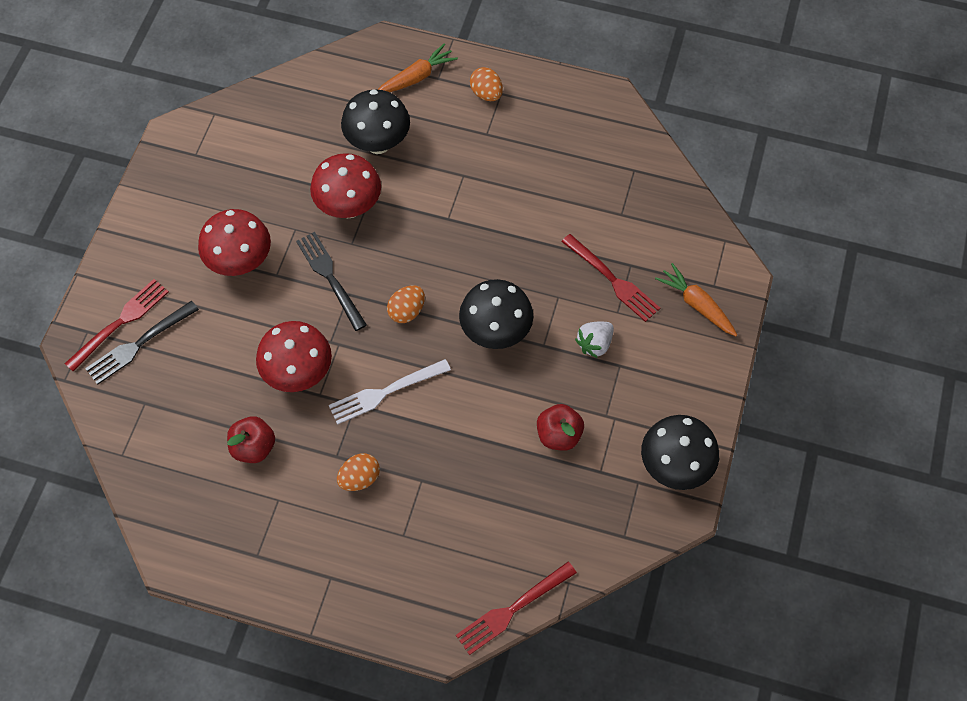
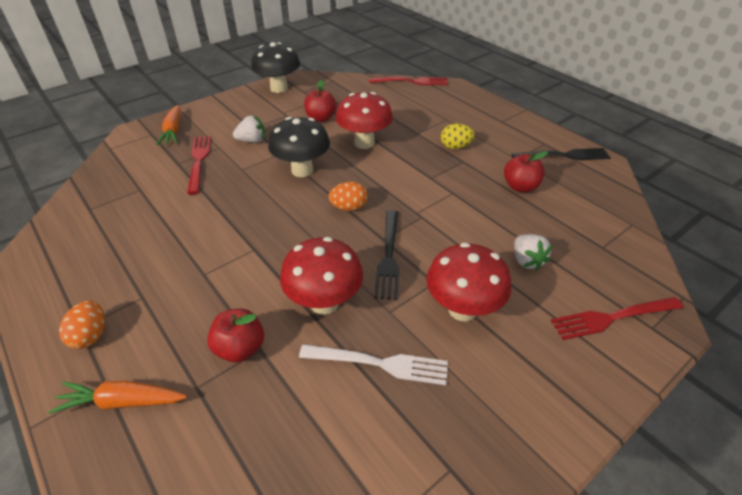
camera: 145 degrees left, 20 degrees down
black fork [85,301,199,385] -> black fork moved to [511,148,611,160]
red mushroom [256,321,332,392] -> red mushroom moved to [336,92,393,149]
white fork [329,359,451,425] -> white fork moved to [299,344,448,385]
orange egg [337,453,380,491] -> yellow egg [441,123,475,149]
black mushroom [341,89,410,154] -> red apple [207,308,264,362]
none -> white strawberry [514,234,553,271]

